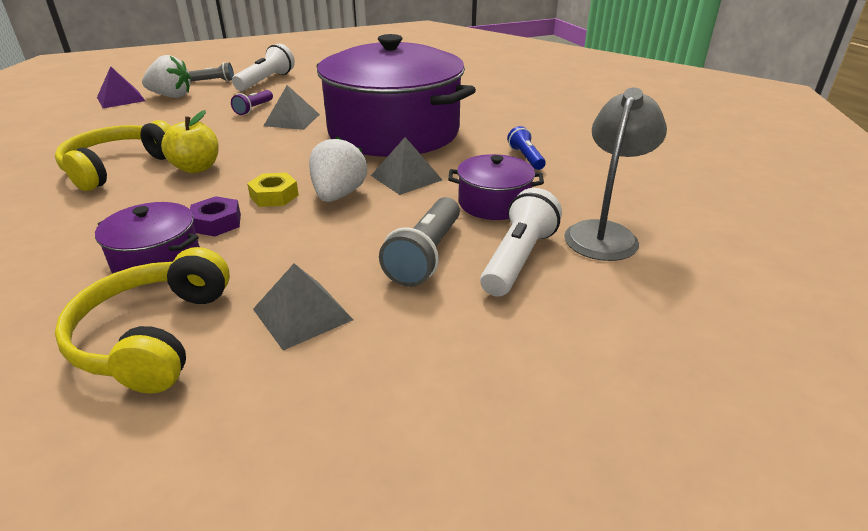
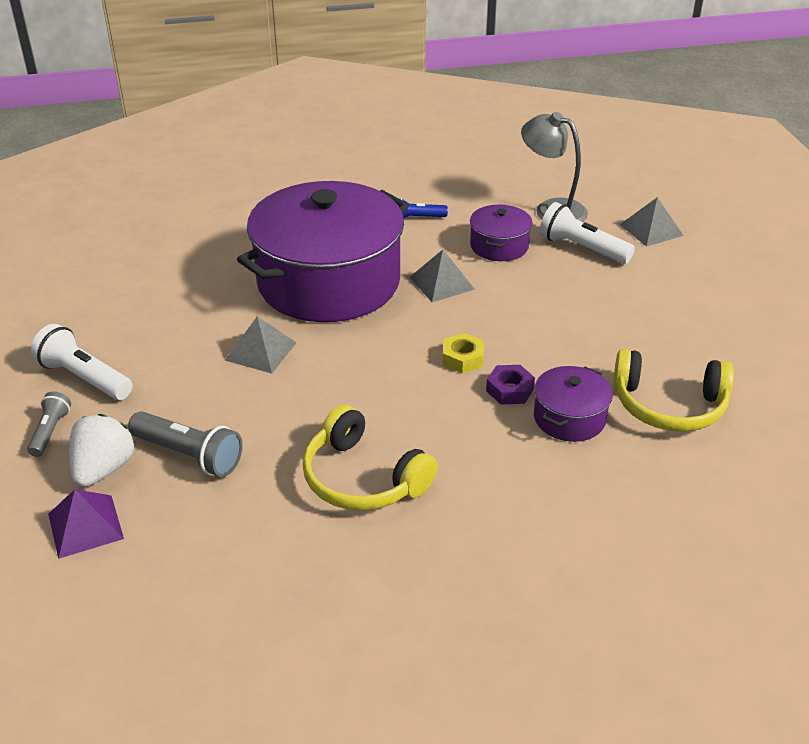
camera: 80 degrees left, 5 degrees up
yellow apple [161,110,219,173] -> none
purple flashlight [231,90,273,115] -> none
grey pyramid [253,263,353,350] -> grey pyramid moved to [620,197,684,247]
white strawberry [309,137,367,202] -> none
grey flashlight [379,197,460,287] -> grey flashlight moved to [128,411,243,477]

